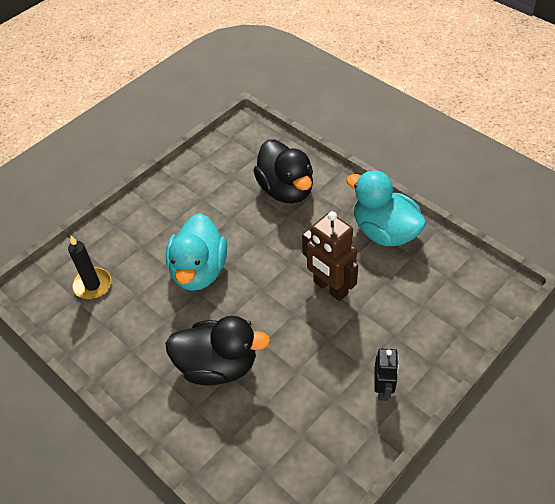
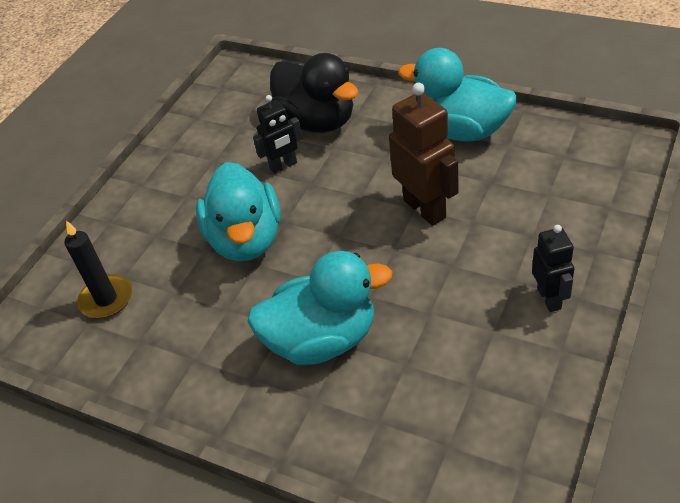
camera: 15 degrees left, 5 degrees down
black duck [165,316,270,386] -> turquoise duck [247,251,392,365]
brown robot [302,211,358,301] -> brown robot turned 150 degrees counterclockwise [389,83,458,226]
none -> black robot [253,95,302,174]

